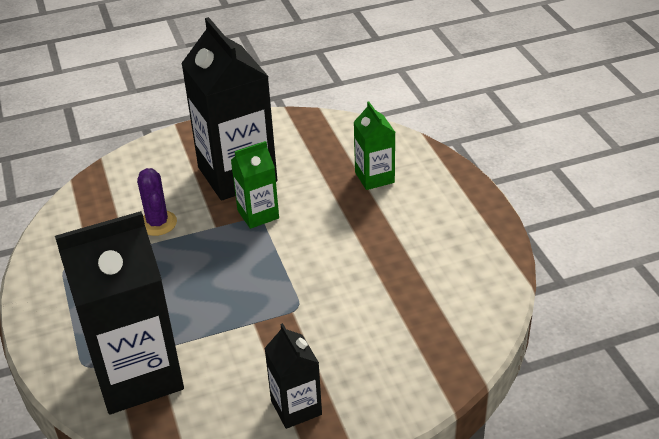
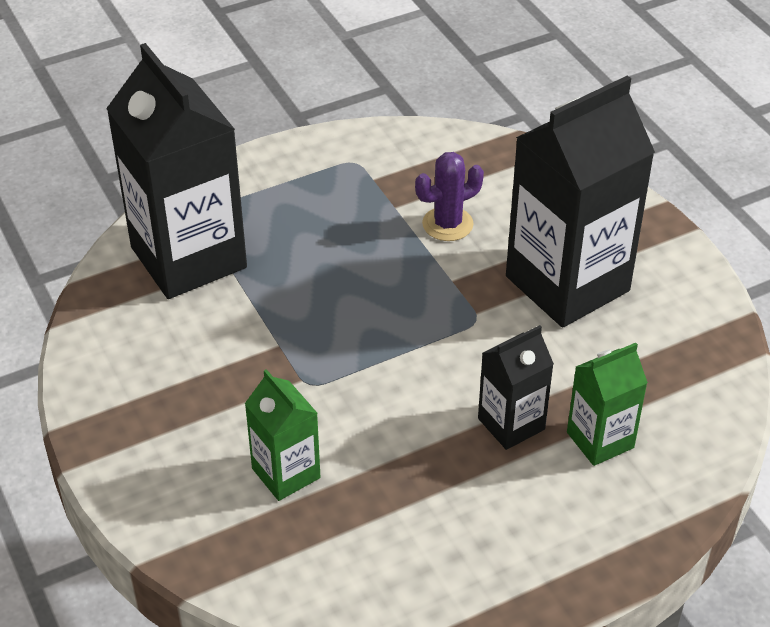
camera: 80 degrees right, 5 degrees up
green carton [231,141,279,229] -> green carton moved to [245,369,320,501]
black carton [264,323,322,429] -> black carton moved to [478,325,554,450]

